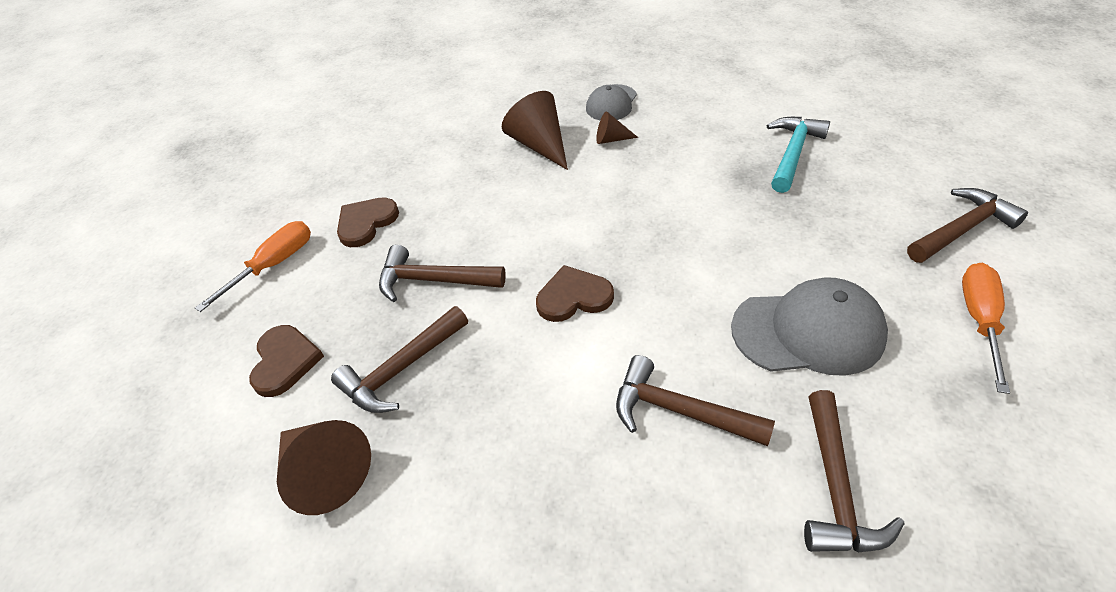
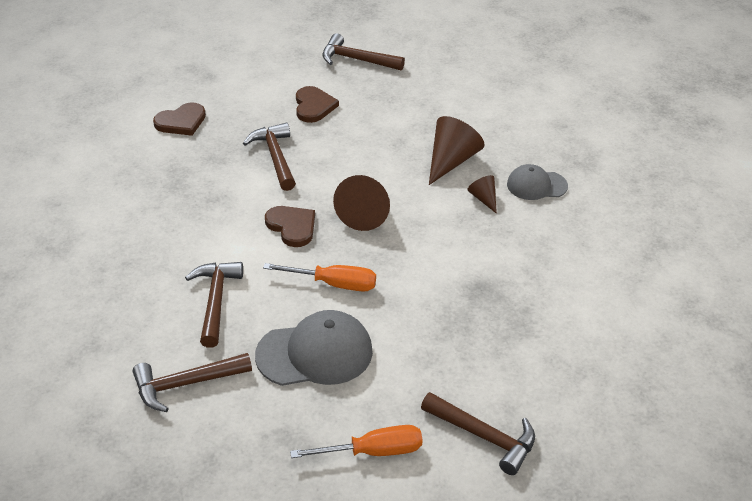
camera: 60 degrees right, 5 degrees down
orange screwdriver [195,221,311,312] -> orange screwdriver moved to [263,263,376,291]
brown cone [277,420,371,515] -> brown cone moved to [333,175,390,231]
brown hammer [331,306,468,413] -> brown hammer moved to [322,33,405,71]
brown heart [337,198,399,247] -> brown heart turned 75 degrees clockwise [296,86,339,123]
grey cap [731,277,888,376] -> grey cap turned 75 degrees counterclockwise [255,310,373,386]
turquoise hammer [767,117,830,193] -> none

